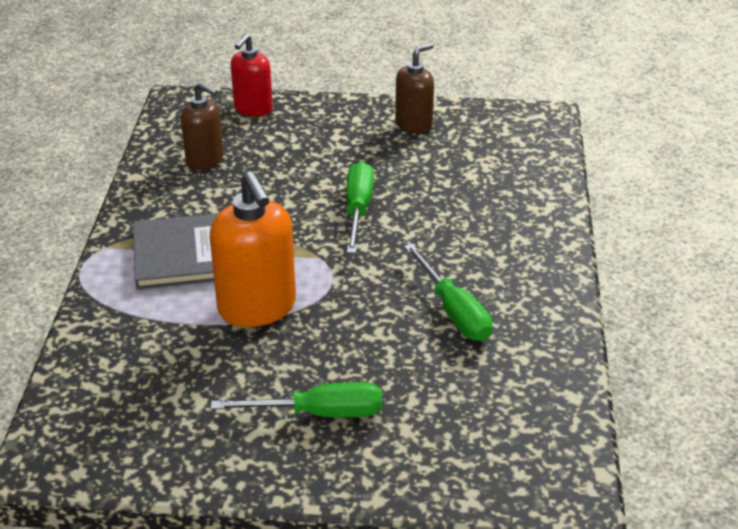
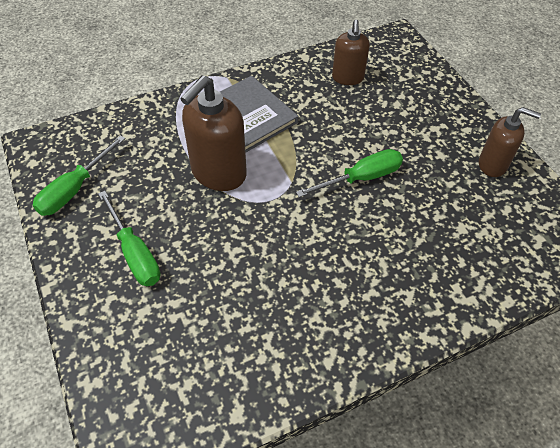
camera: 60 degrees right, 15 degrees up
orange soap dispenser [210,172,296,327] -> brown soap dispenser [180,75,247,191]
red soap dispenser [231,34,273,117] -> none
green screwdriver [404,244,493,341] -> green screwdriver moved to [32,135,126,216]

